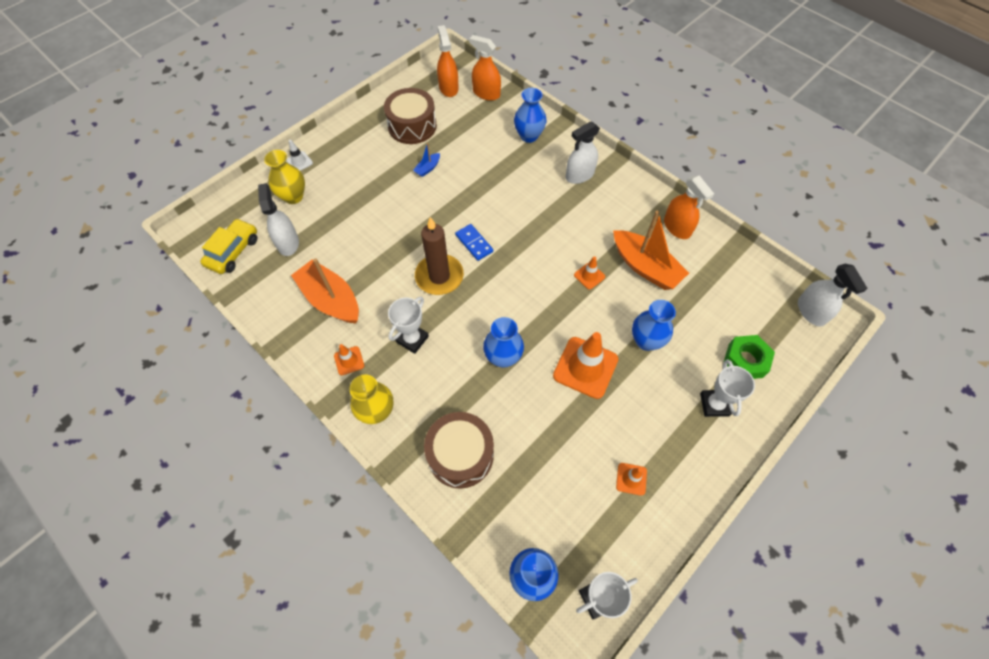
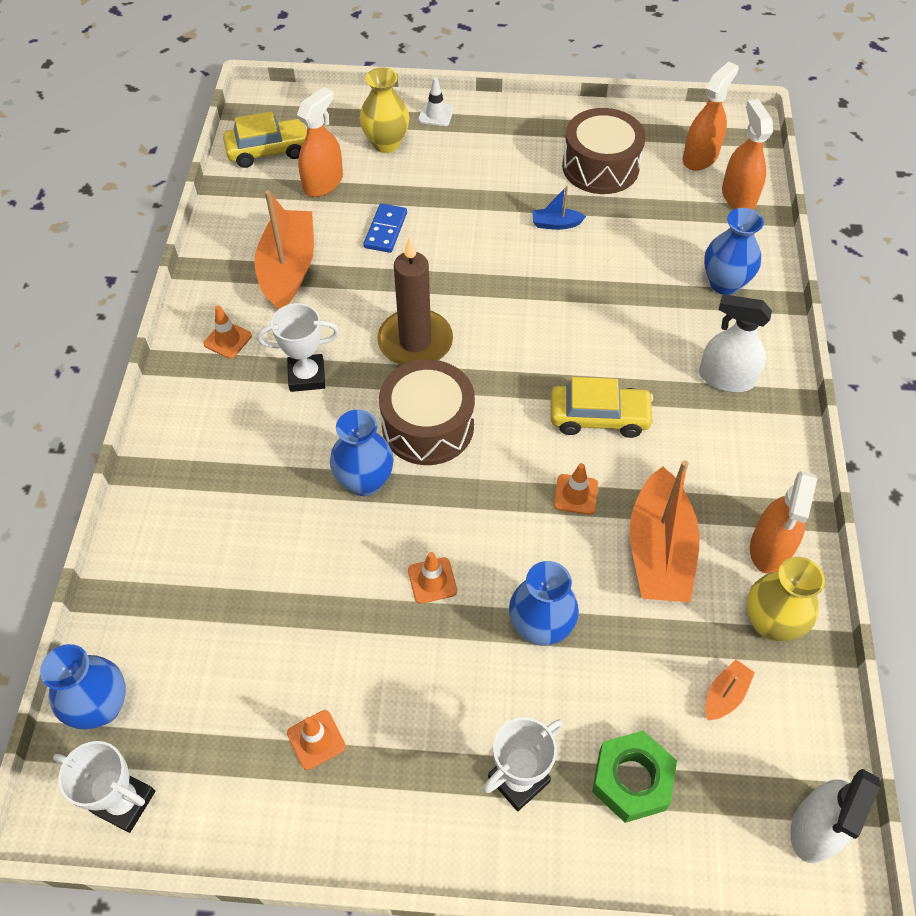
camera: 50 degrees right, 5 degrees down
white spray bottle [258,183,299,256] -> orange spray bottle [297,87,343,197]
yellow vase [350,374,393,424] -> yellow vase moved to [747,557,825,641]
brown drum [424,412,494,489] -> brown drum moved to [379,359,475,465]
blue domino [455,224,493,261] -> blue domino moved to [364,203,407,253]
orange traffic cone [553,332,618,399] -> orange traffic cone [408,552,457,604], size x0.49
none -> yellow car [551,377,655,438]
none -> orange boat [705,660,755,720]

